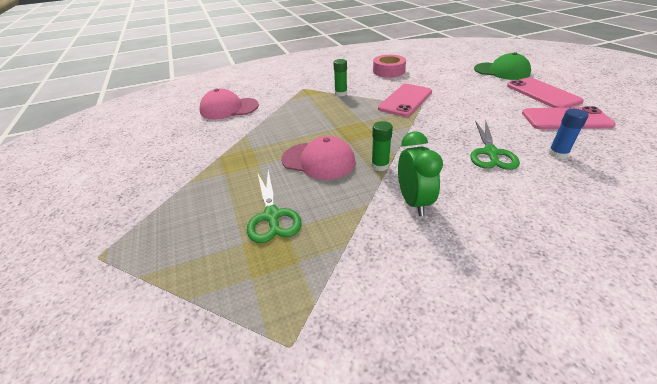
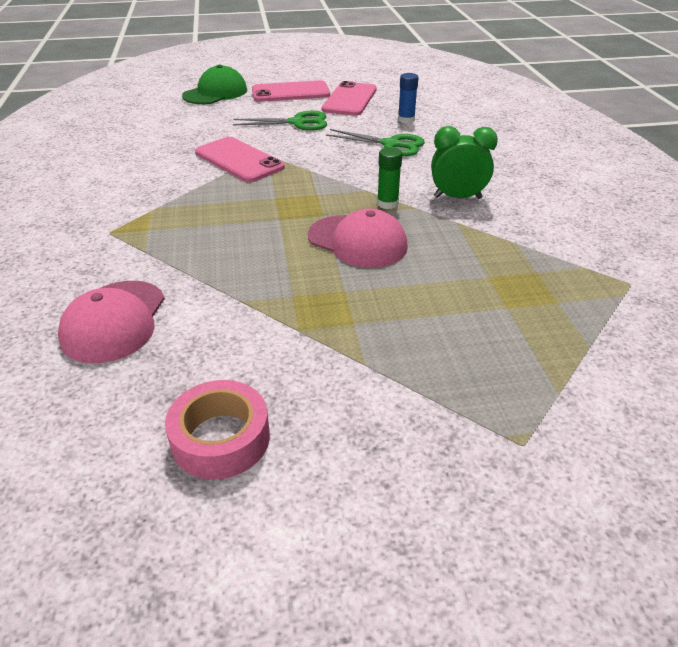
camera: 80 degrees left, 0 degrees up
green scissors [247,170,302,243] -> green scissors moved to [233,111,327,131]
pink cap [281,136,356,180] -> pink cap turned 90 degrees clockwise [308,209,408,268]
green glue stick [334,59,347,96] -> none
pink tape [373,55,406,77] -> pink tape moved to [165,380,270,480]

